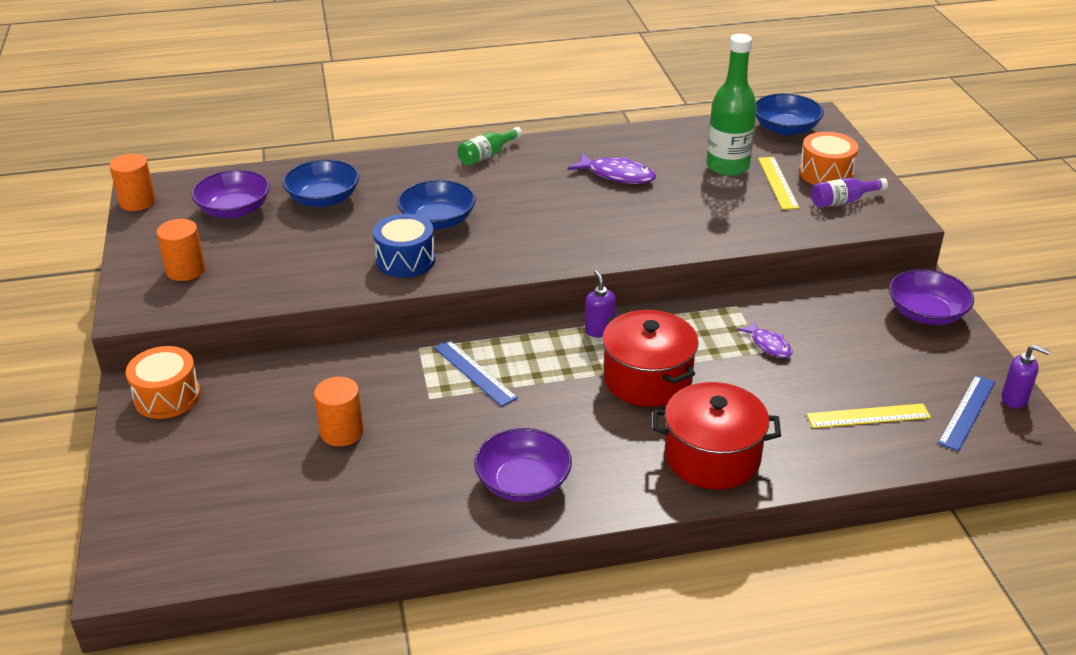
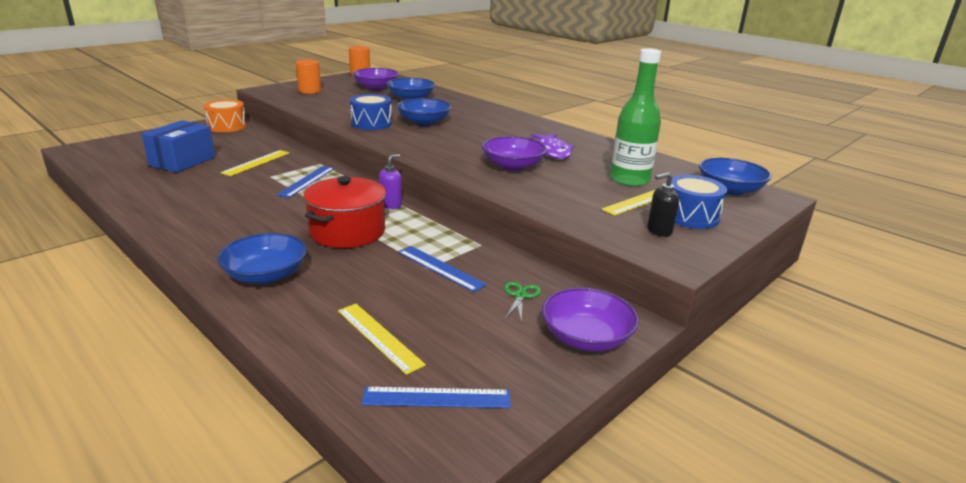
camera: 55 degrees right, 10 degrees down
orange cylinder [314,377,364,447] -> none
green bottle [457,127,522,166] -> none
purple bowl [474,428,572,502] -> purple bowl moved to [482,136,547,171]
red pot [653,382,781,489] -> blue bowl [217,233,307,284]
purple fish [737,321,792,358] -> blue ruler [398,246,487,292]
orange drum [799,132,858,185] -> blue drum [671,175,727,229]
purple bottle [811,178,888,208] -> black soap dispenser [647,172,679,237]
purple soap dispenser [1001,344,1050,408] -> none
none -> blue box [142,120,215,173]
none -> yellow ruler [220,150,290,176]
none -> green scissors [504,282,541,321]

